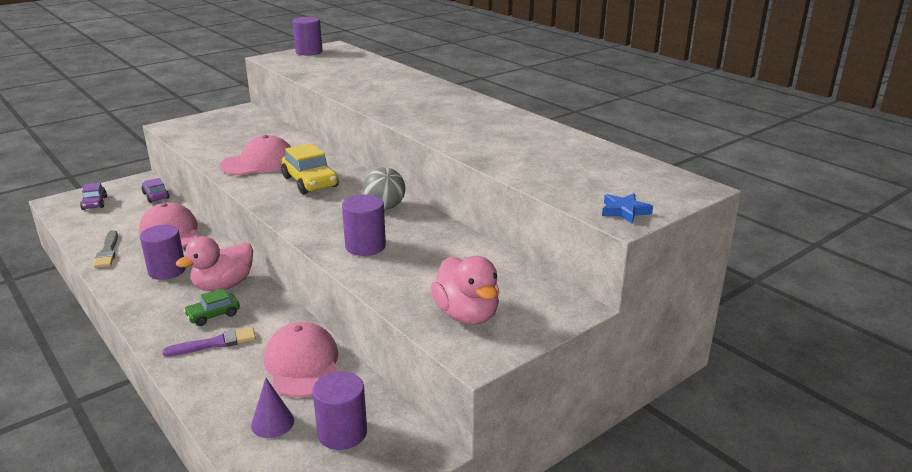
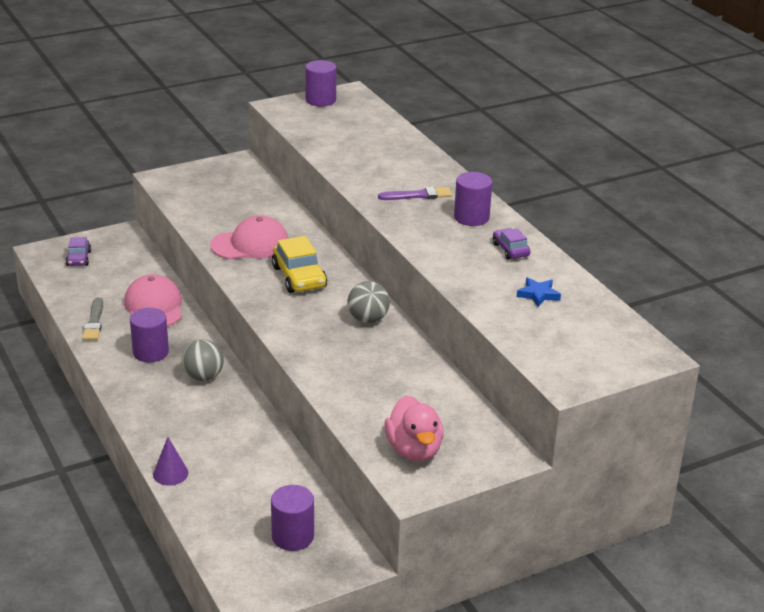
camera: 10 degrees right, 5 degrees up
purple car [142,178,170,203] -> purple car moved to [493,228,530,260]
purple brush [162,327,256,357] -> purple brush moved to [378,187,452,200]
pink duck [176,236,253,291] -> grey ball [182,339,224,381]
green car [184,288,240,326] -> none
purple cone [251,378,294,438] -> purple cone moved to [153,437,188,486]
pink cap [264,322,338,397] -> none
purple cylinder [342,194,386,256] -> purple cylinder moved to [454,172,492,226]
blue star [602,193,653,223] -> blue star moved to [517,278,561,307]

